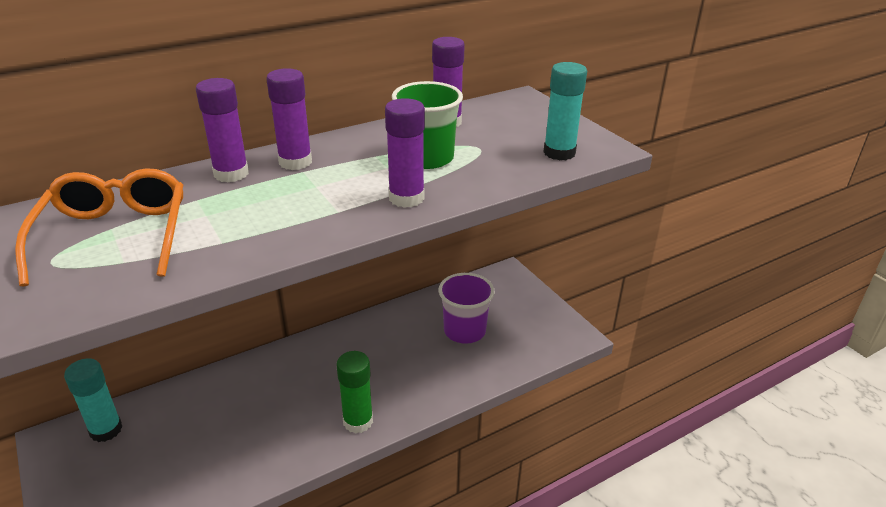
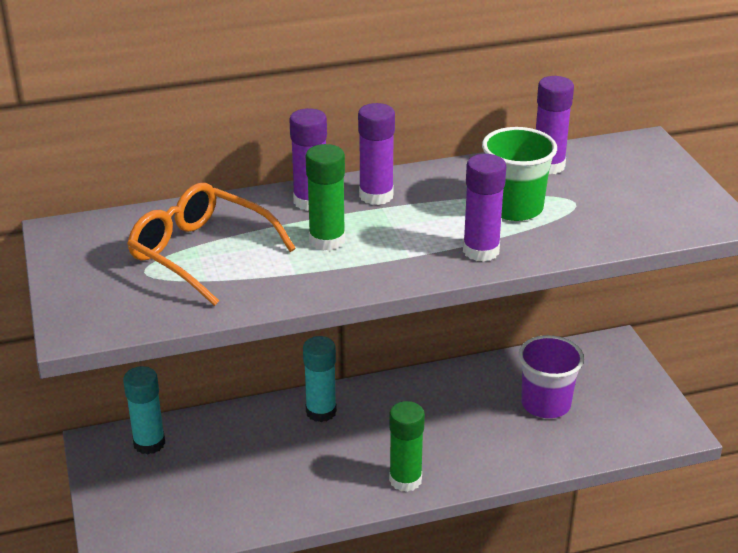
camera: 15 degrees right, 0 degrees up
orange glasses [15,168,183,287] -> orange glasses turned 60 degrees counterclockwise [127,183,296,306]
turquoise glue stick [543,62,587,161] -> turquoise glue stick moved to [303,336,337,422]
none -> green glue stick [306,144,345,251]

